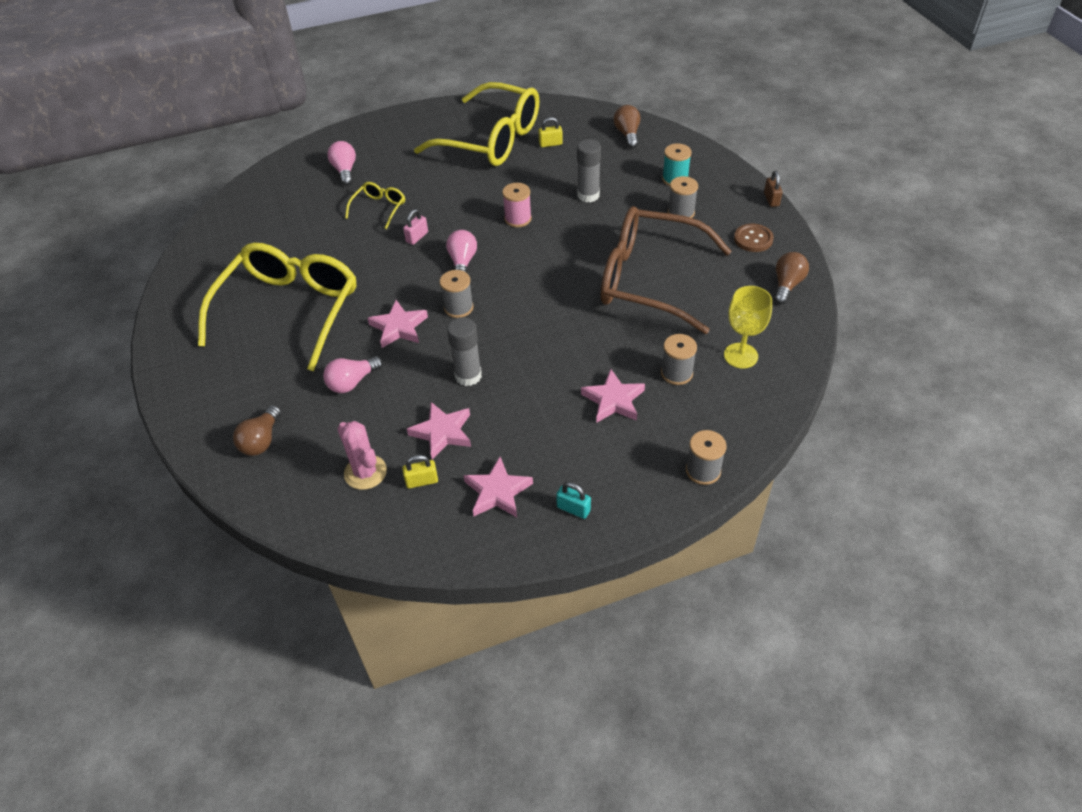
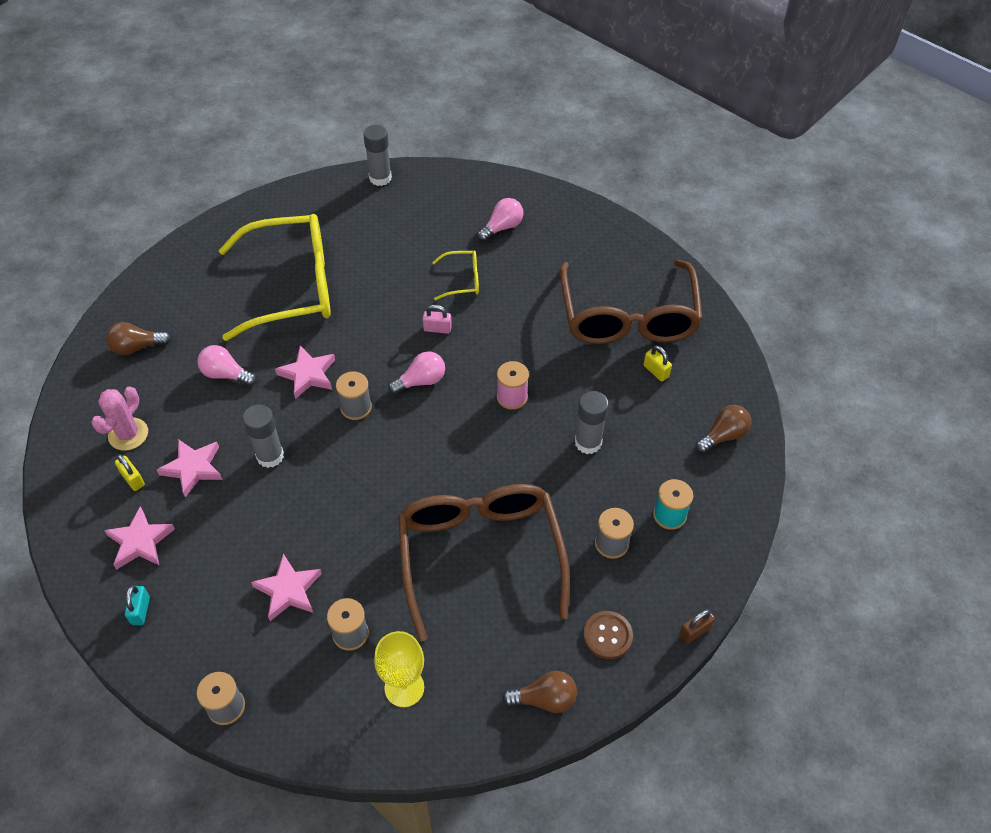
camera: 60 degrees right, 5 degrees up
yellow glasses [414,82,539,166] -> brown glasses [560,260,703,344]
none -> grey glue stick [363,125,392,186]

